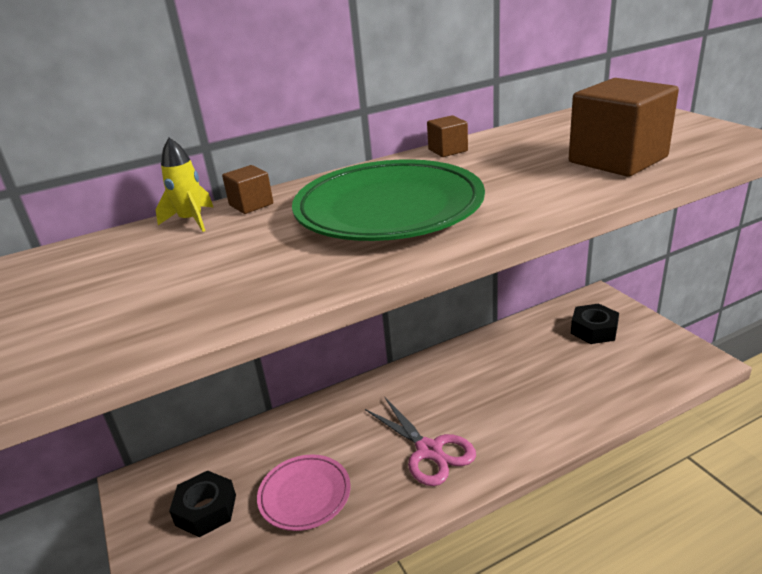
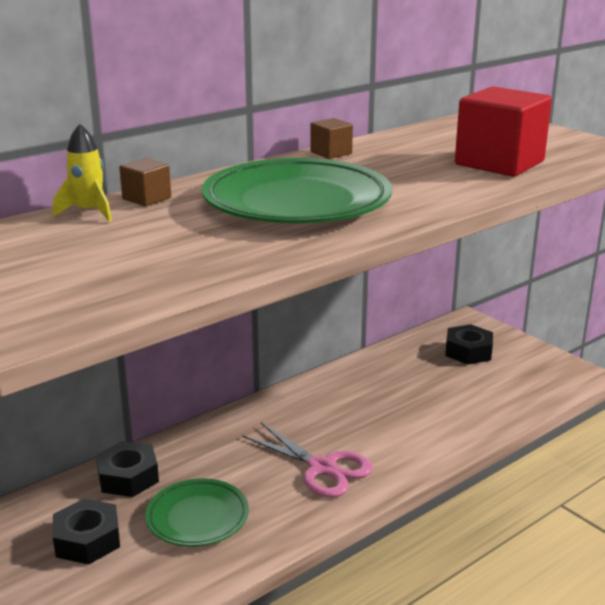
camera: 15 degrees left, 5 degrees down
pink plate [257,454,351,531] -> green plate [145,478,249,547]
brown cube [569,78,679,177] -> red cube [455,86,552,177]
none -> black nut [96,441,159,497]

